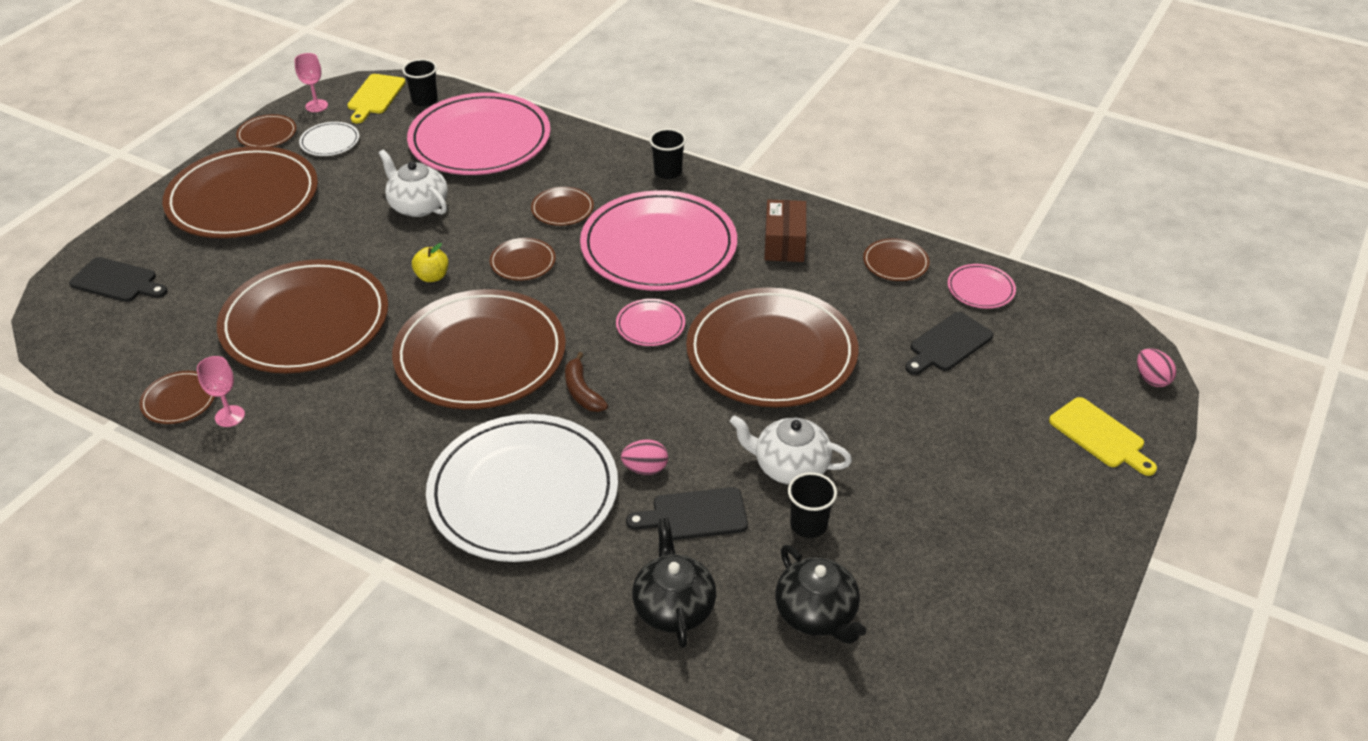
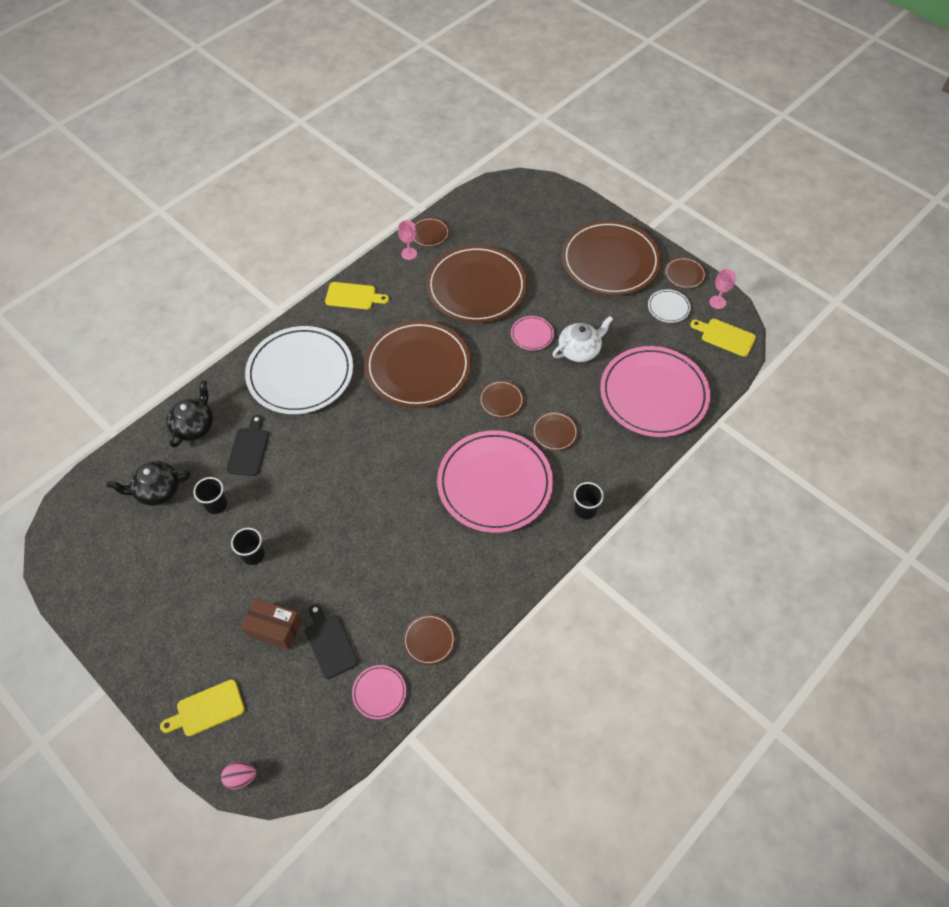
camera: 105 degrees right, 15 degrees up
black cutting board [69,257,168,302] -> none
black cup [402,59,438,107] -> black cup moved to [231,528,265,565]
yellow apple [412,243,448,282] -> none
brown banana [565,352,608,412] -> none
pink plate [616,299,685,346] -> pink plate moved to [511,316,554,350]
pink egg [621,439,668,475] -> none
black teapot [632,518,716,648] -> black teapot turned 75 degrees counterclockwise [166,380,213,448]
brown plate [686,288,858,407] -> none
white teapot [730,415,852,485] -> none
brown box [764,199,806,262] -> brown box moved to [241,598,302,650]
none -> yellow cutting board [325,282,389,310]

